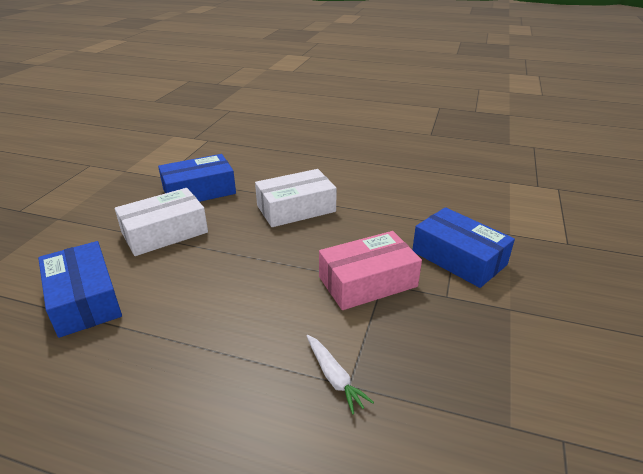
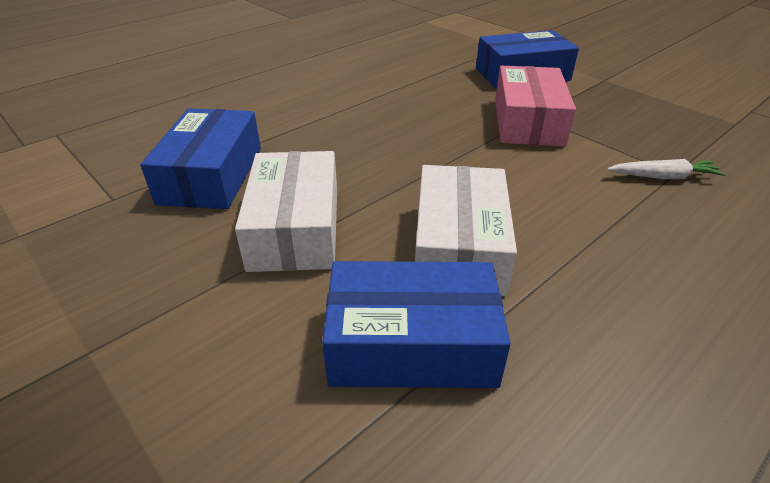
camera: 60 degrees left, 5 degrees up
white box [255,169,337,227] -> white box moved to [415,165,517,296]

